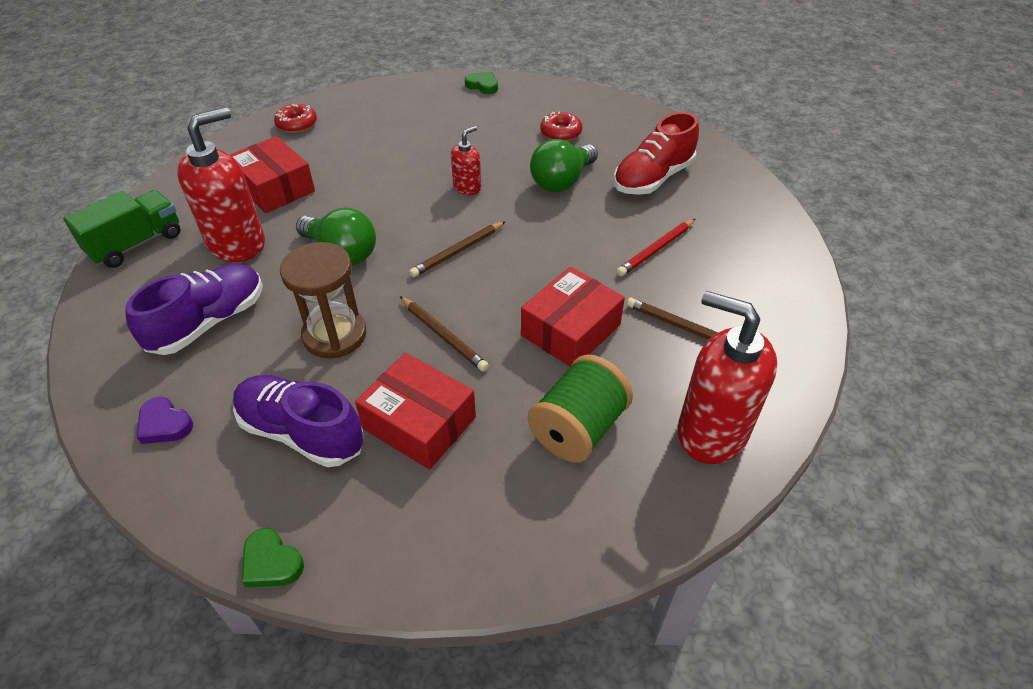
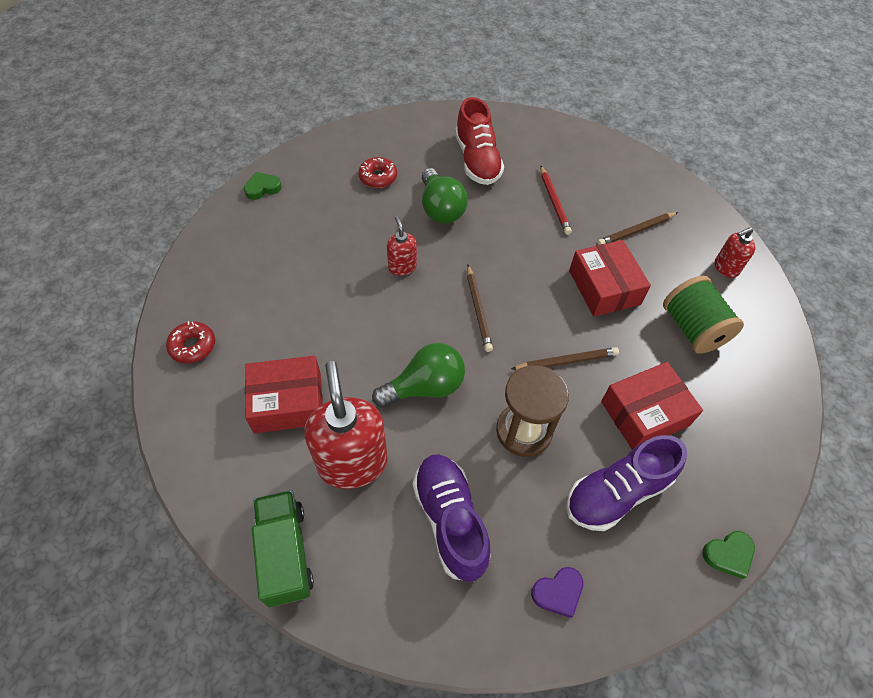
camera: 60 degrees left, 10 degrees up
red soap dispenser [678,291,777,464] -> red soap dispenser [715,227,755,278], size x0.50

